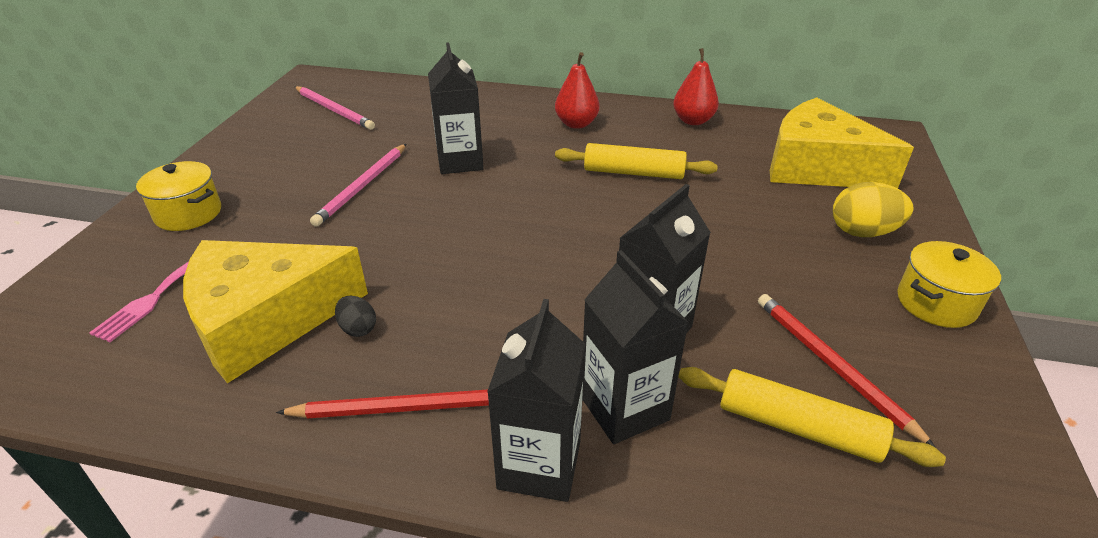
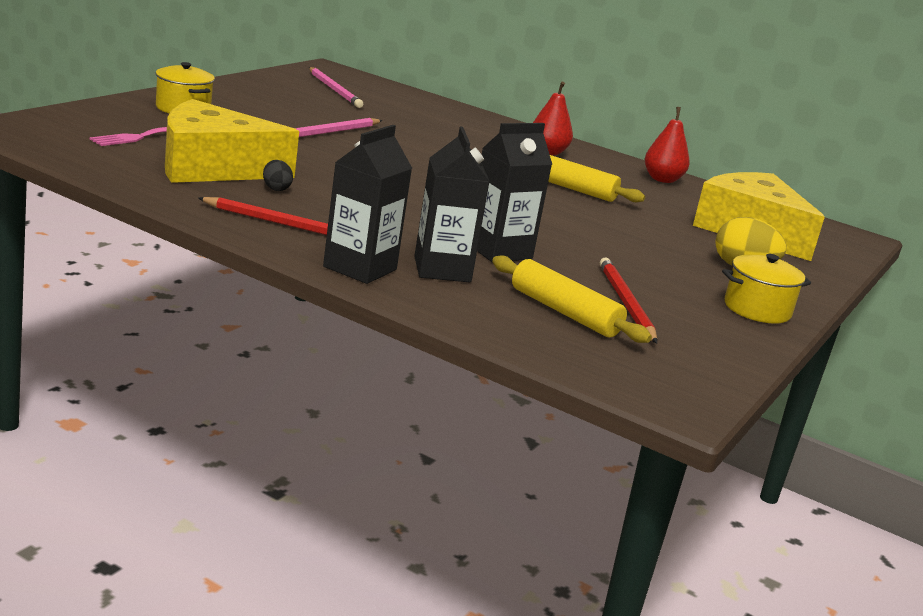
camera: 15 degrees right, 15 degrees down
black carton [428,42,484,174] -> none

